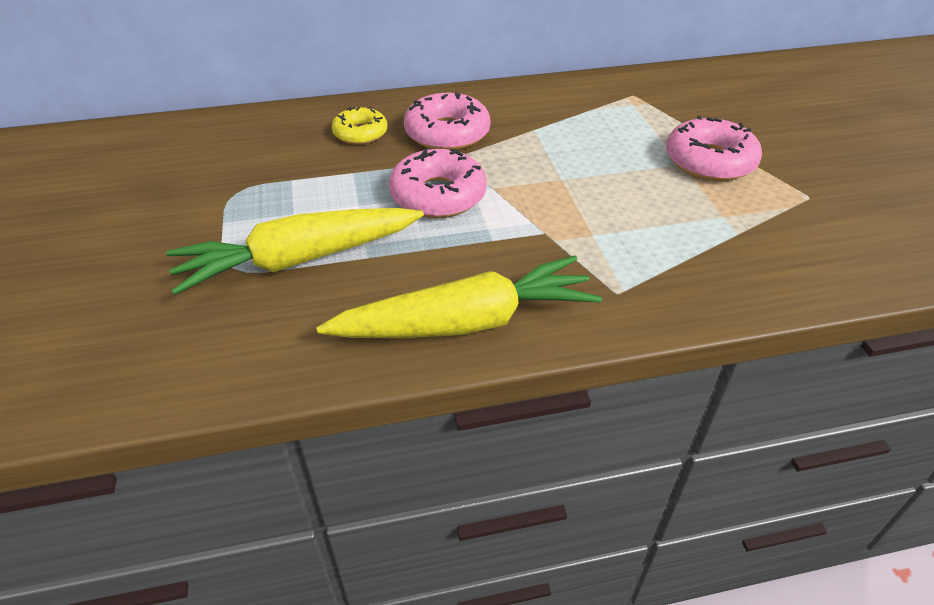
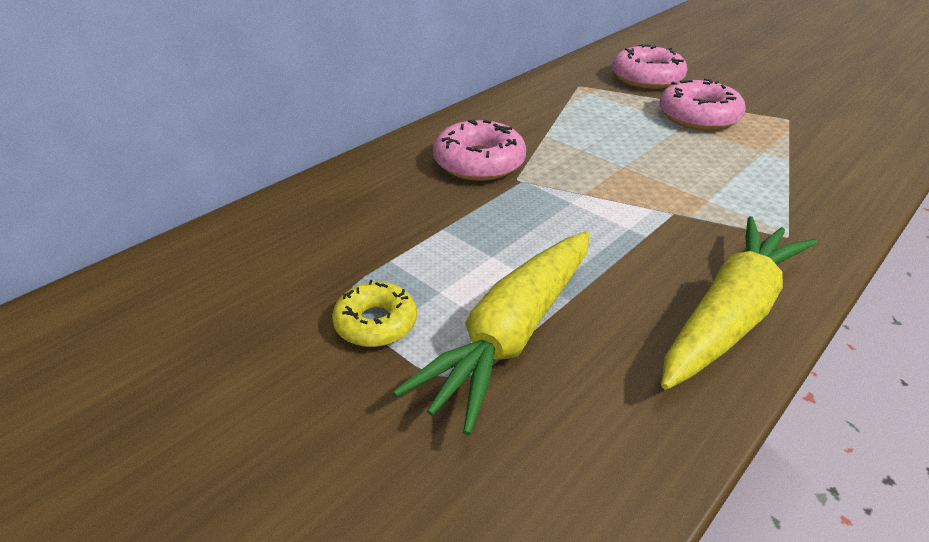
camera: 35 degrees left, 5 degrees down
yellow donut [332,106,387,145] -> yellow donut moved to [332,280,417,347]
pink donut [389,149,487,218] -> pink donut moved to [612,44,687,89]

